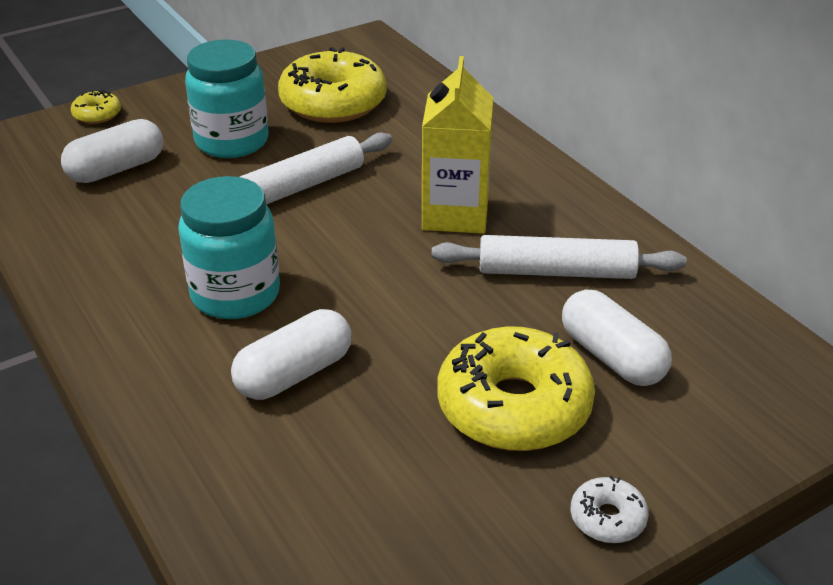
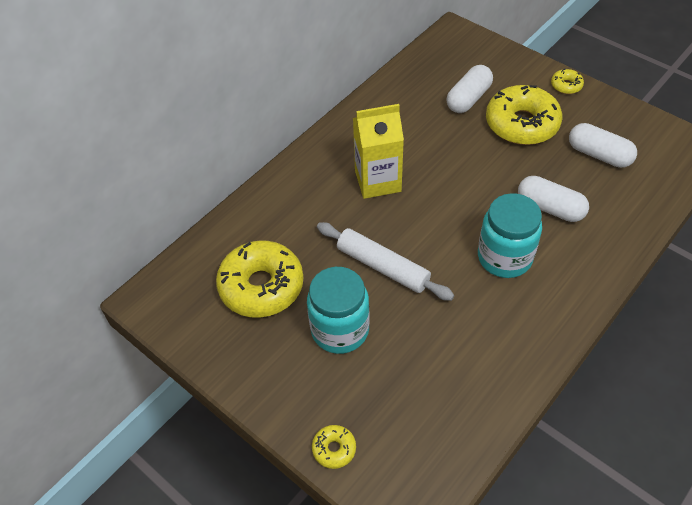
camera: 105 degrees left, 15 degrees up
white capsule [61,119,163,183] -> white capsule moved to [569,123,637,168]
white rolling pin [432,235,687,279] -> none
white donut [571,476,649,543] -> yellow donut [551,69,584,94]

